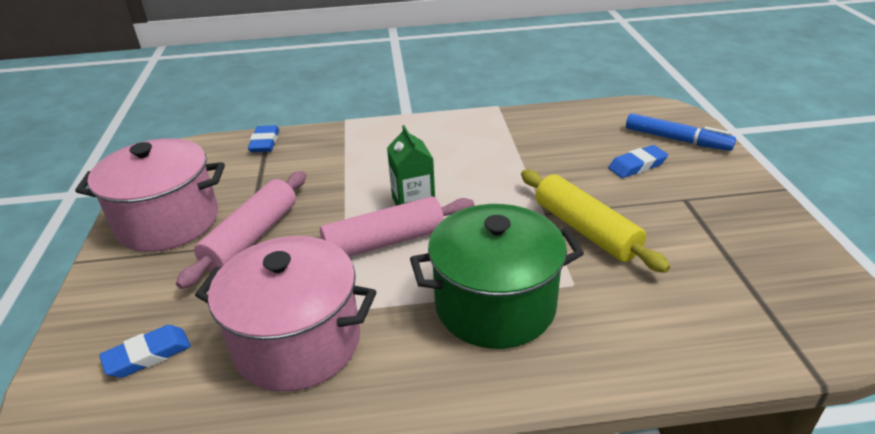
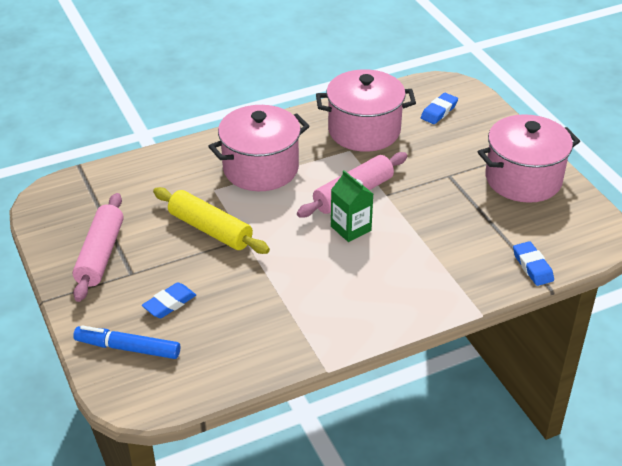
camera: 160 degrees right, 5 degrees up
pink rolling pin [176,171,306,289] -> pink rolling pin moved to [73,193,124,302]
green pot [410,204,584,349] -> pink pot [208,105,310,191]

